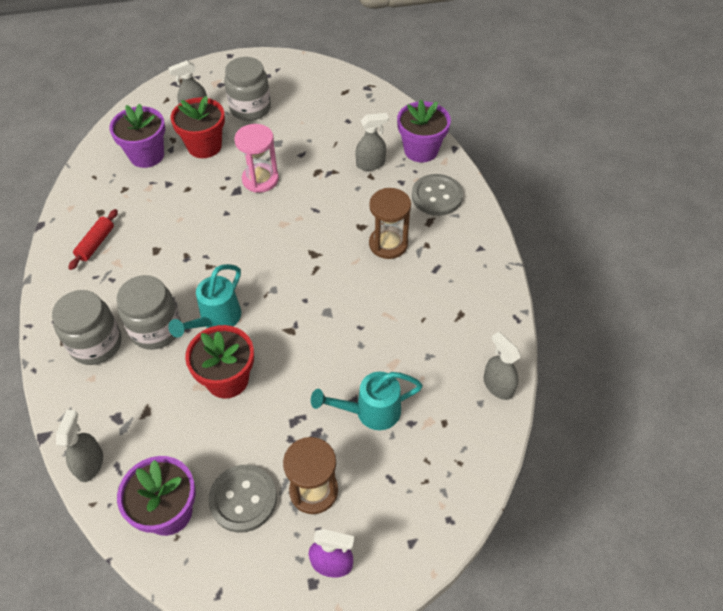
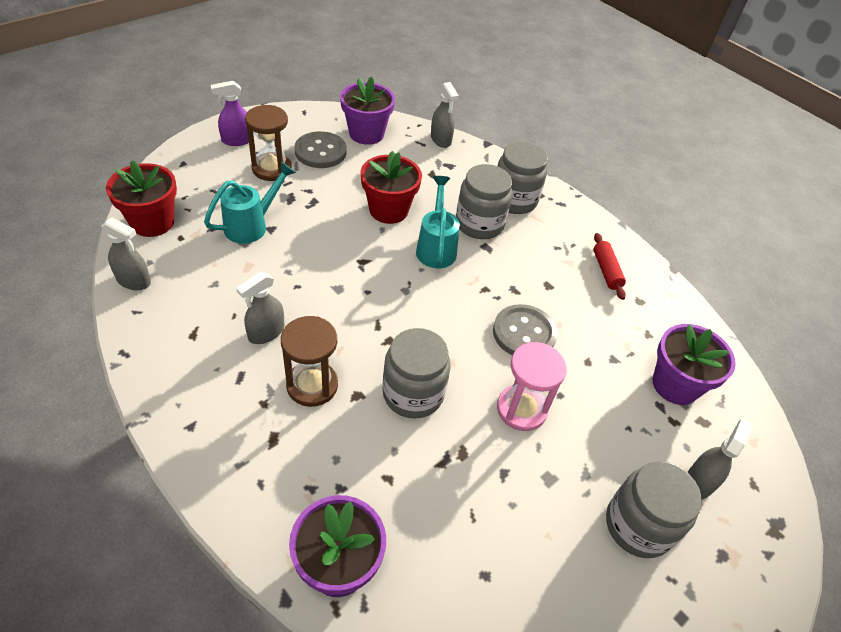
camera: 145 degrees right, 5 degrees down
red flower pot [171,96,225,158] -> red flower pot moved to [106,160,177,237]
grey spray bottle [356,113,389,171] -> grey spray bottle moved to [236,272,285,344]
grey button [412,174,463,216] -> grey button moved to [493,304,558,355]
none -> grey jar [382,328,451,418]

